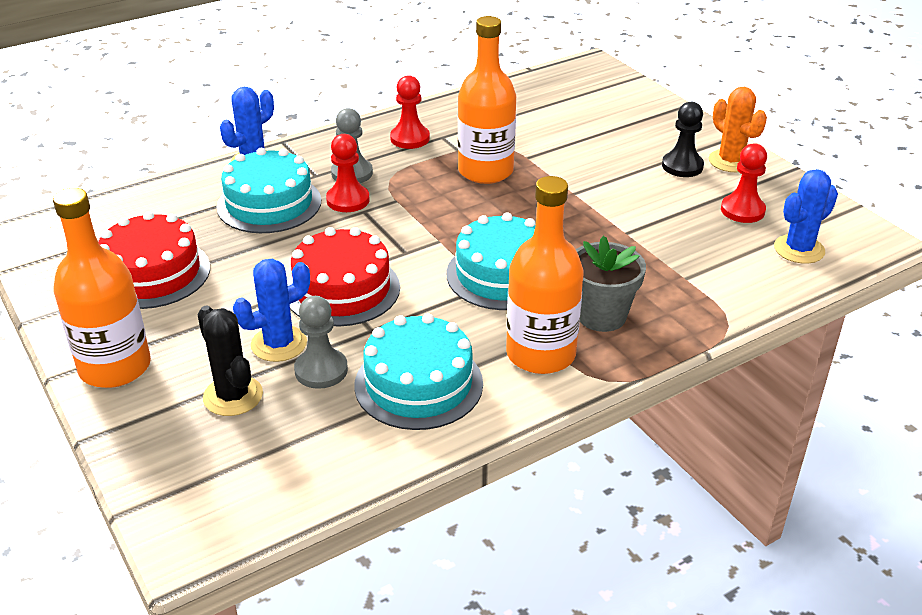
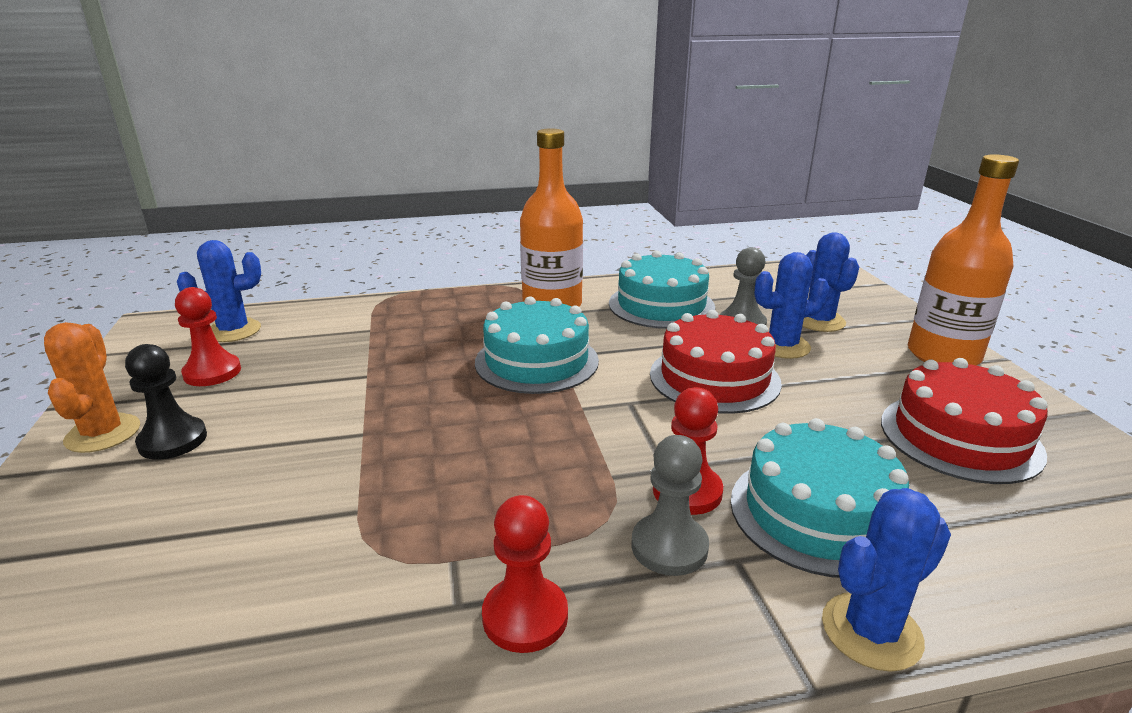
camera: 160 degrees left, 10 degrees down
black cactus [197,306,263,416] -> blue cactus [802,232,859,332]
orange bottle [458,16,516,184] -> none
grey flower pot [576,236,646,332] -> none

